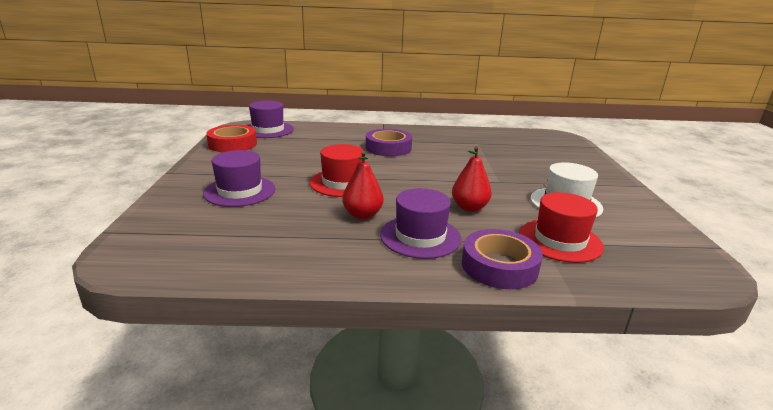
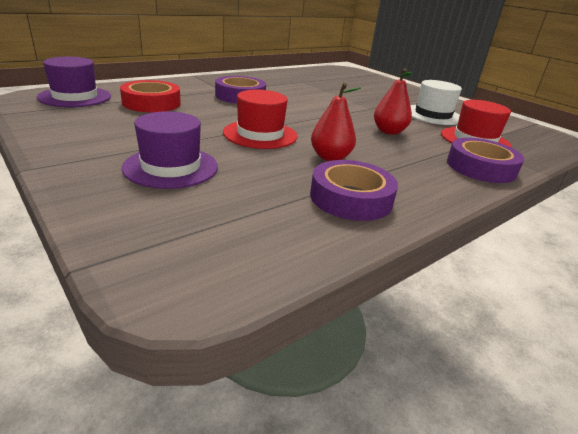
camera: 40 degrees left, 5 degrees up
red tape [206,125,257,152] -> red tape moved to [120,80,181,112]
purple hat [380,188,462,259] -> none
none -> purple tape [310,160,398,221]

